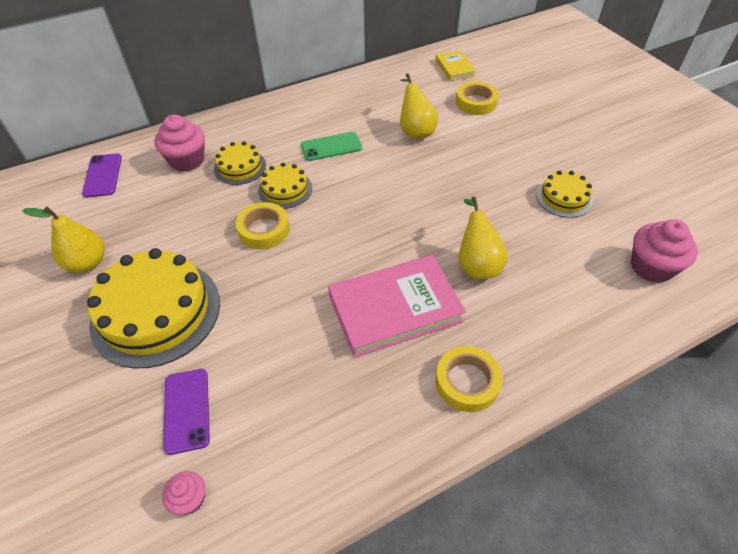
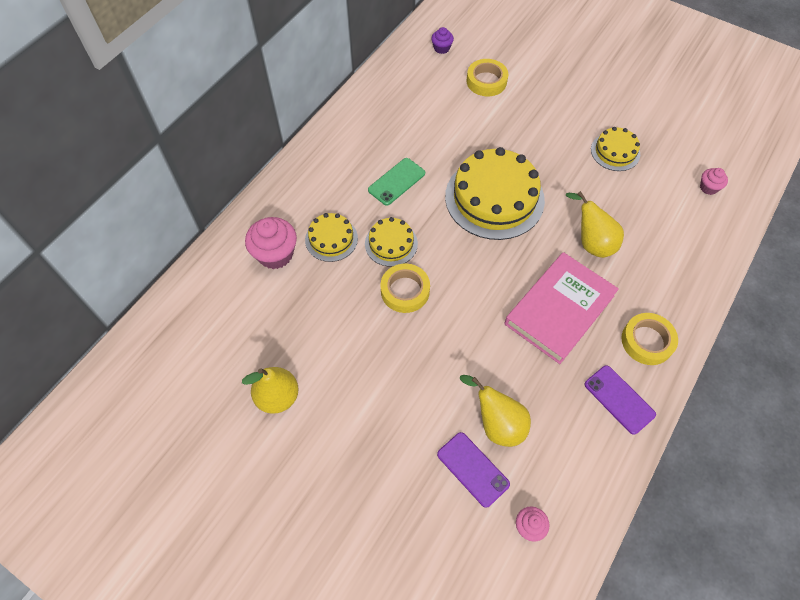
camera: 30 degrees left, 10 degrees up
purple phone [82,153,122,198] -> purple phone moved to [584,365,656,435]
yellow cake [87,248,220,368] -> yellow cake moved to [445,147,545,240]
yellow pear [400,73,438,139] -> yellow pear moved to [460,375,531,447]
yellow book [435,50,476,81] -> purple cupcake [431,27,454,54]
pink cupcake [631,219,698,283] -> pink cupcake [700,168,728,195], size x0.54

